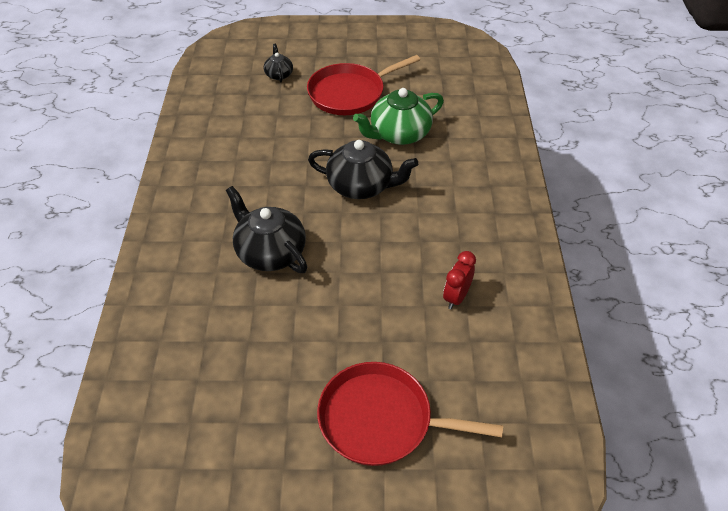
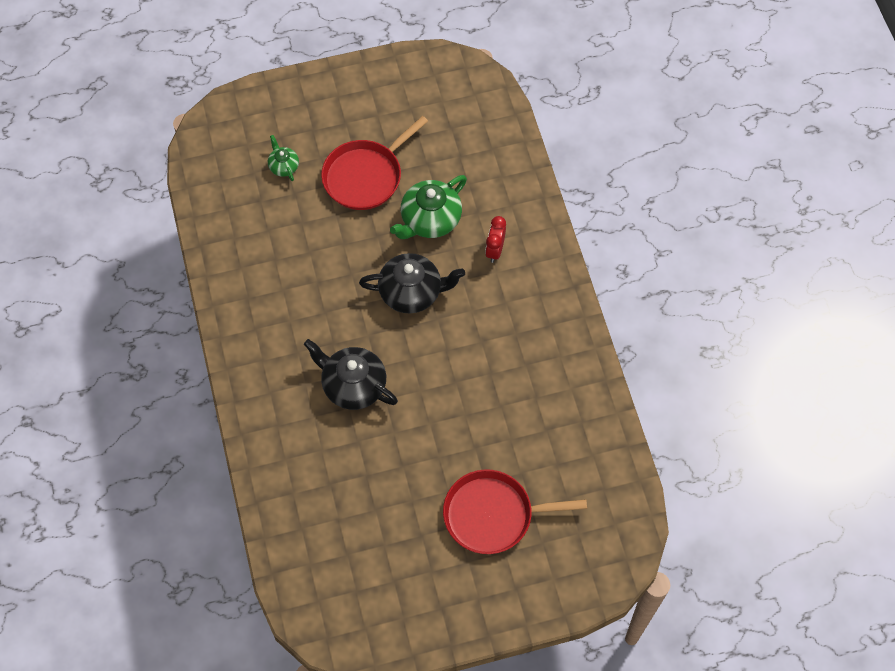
camera: 15 degrees left, 15 degrees up
black teapot [264,44,293,82] -> green teapot [268,135,299,181]
red clock [443,251,476,309] -> red clock moved to [485,216,506,263]

